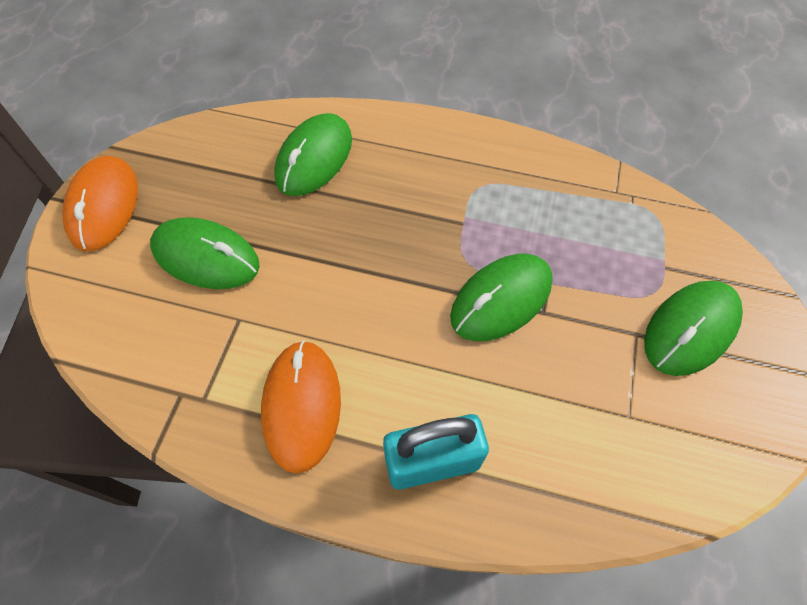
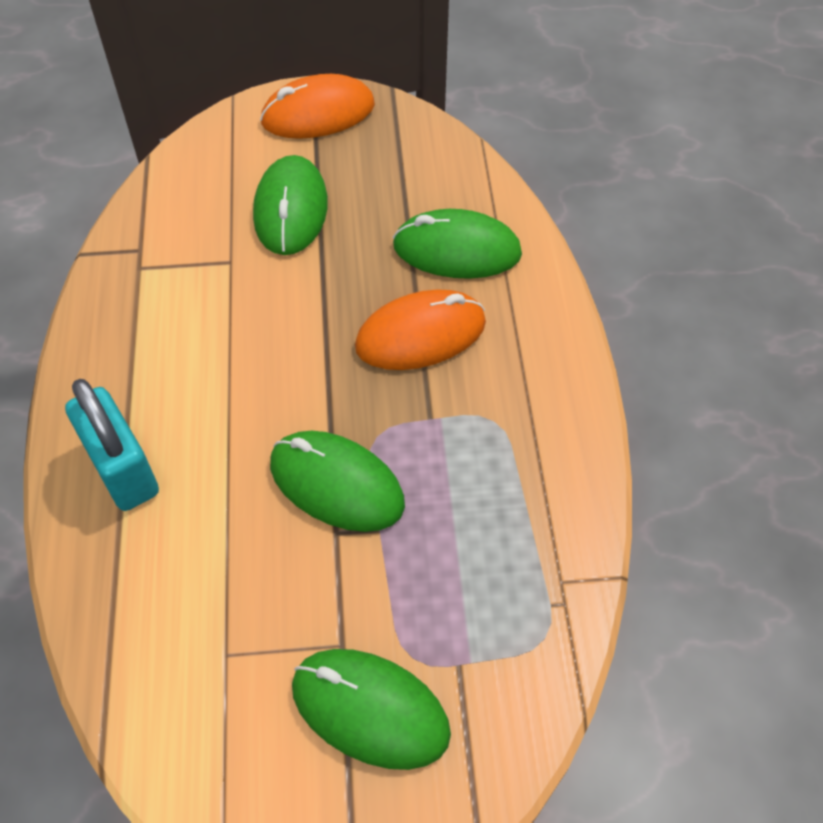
camera: 70 degrees right, 5 degrees down
orange mouse [261,341,341,474] -> orange mouse moved to [355,290,486,370]

